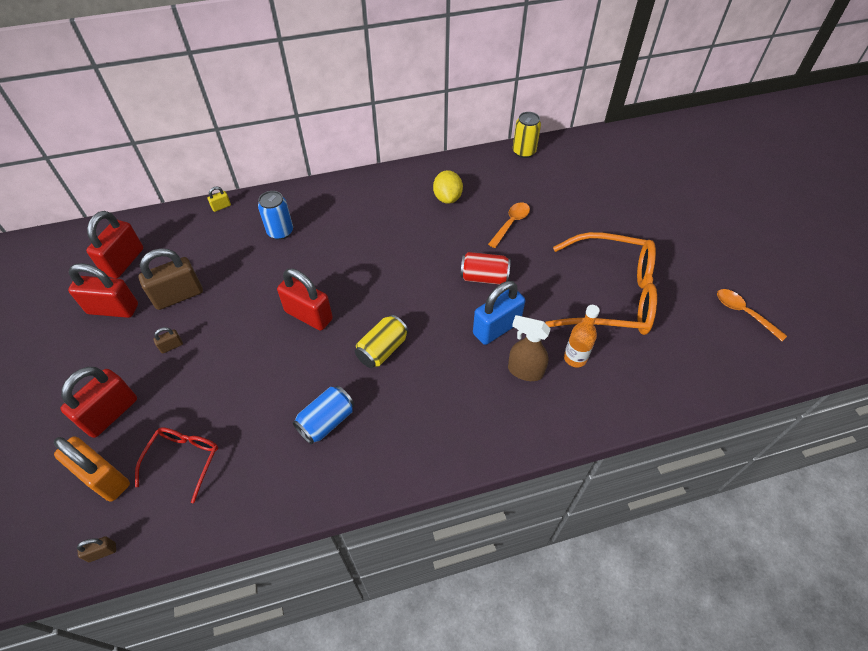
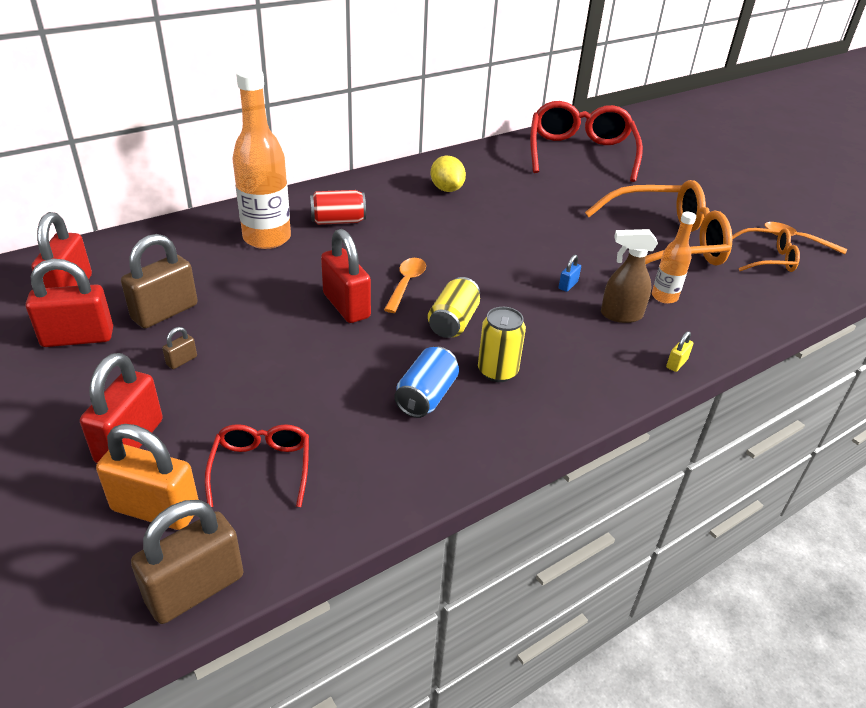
camera: 20 degrees left, 15 degrees down
brown padlock [77,536,116,562] -> brown padlock [131,500,244,624], size x2.29
yellow padlock [208,186,231,212] -> yellow padlock moved to [666,331,693,372]
blue can [258,191,293,240] -> orange bottle [232,68,291,249]
red padlock [277,268,333,331] -> red padlock turned 45 degrees clockwise [321,229,371,323]
red can [460,252,511,285] -> red can moved to [310,190,366,225]
blue padlock [473,281,525,345] -> blue padlock [559,255,581,292], size x0.44
orange spoon [488,202,530,248] -> orange spoon moved to [384,258,426,313]
yellow can [513,112,541,158] -> yellow can moved to [478,307,526,382]
none -> red glasses [530,101,643,182]
none -> orange glasses [732,228,800,272]

